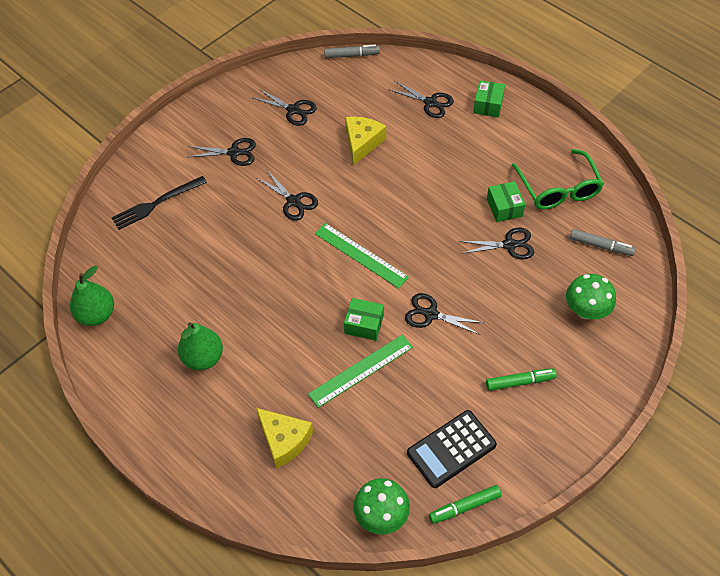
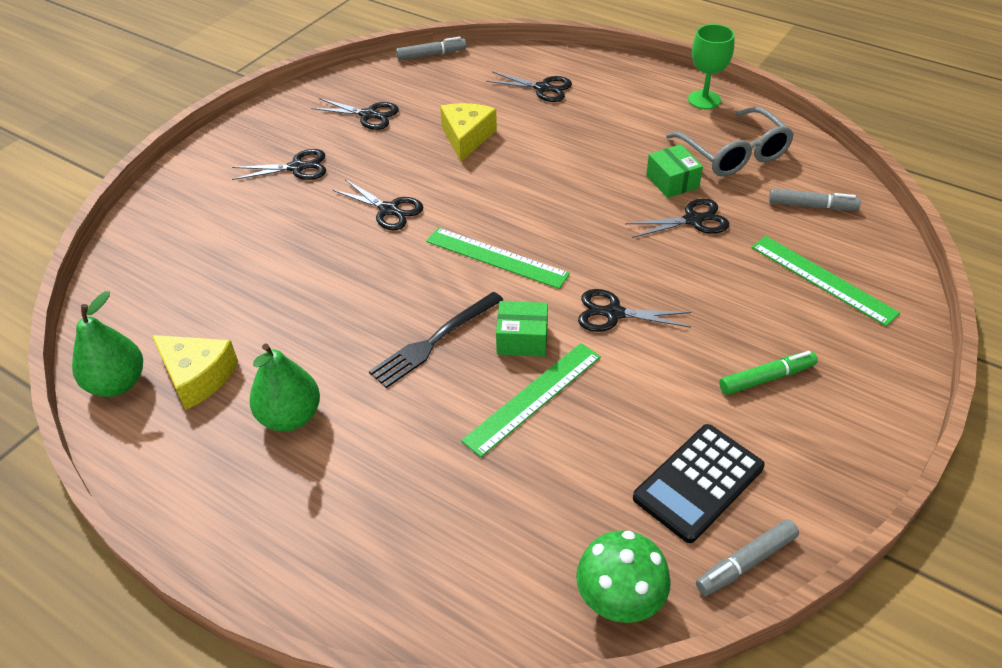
camera: 10 degrees left, 10 degrees down
black fork [111,176,207,230] -> black fork moved to [369,292,503,388]
yellow cheese [256,408,313,468] -> yellow cheese moved to [152,335,238,410]
green marker [429,485,502,524] -> grey marker [696,519,799,596]
green box [473,80,505,117] -> none
green glasses [512,149,604,210] -> grey glasses [666,107,794,177]
green mushroom [566,274,616,320] -> green ruler [752,236,900,326]
none -> green goblet [688,24,735,109]

